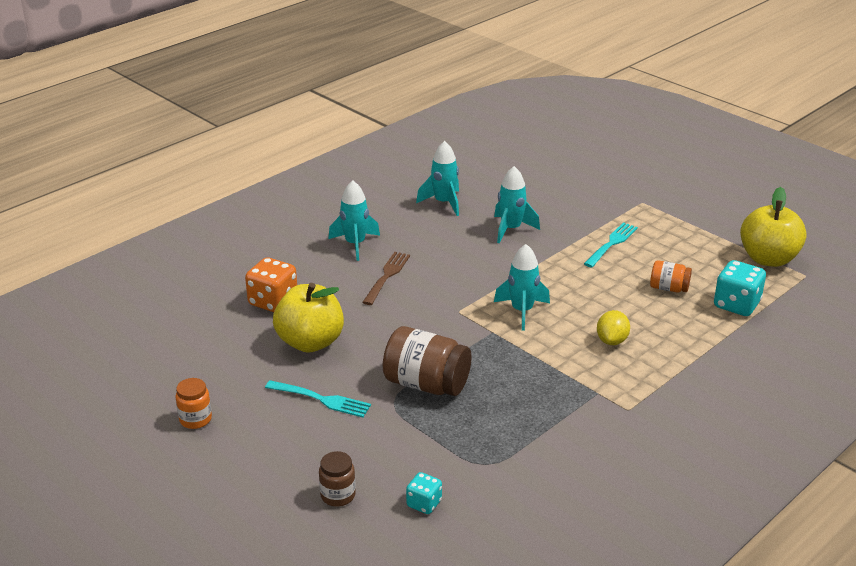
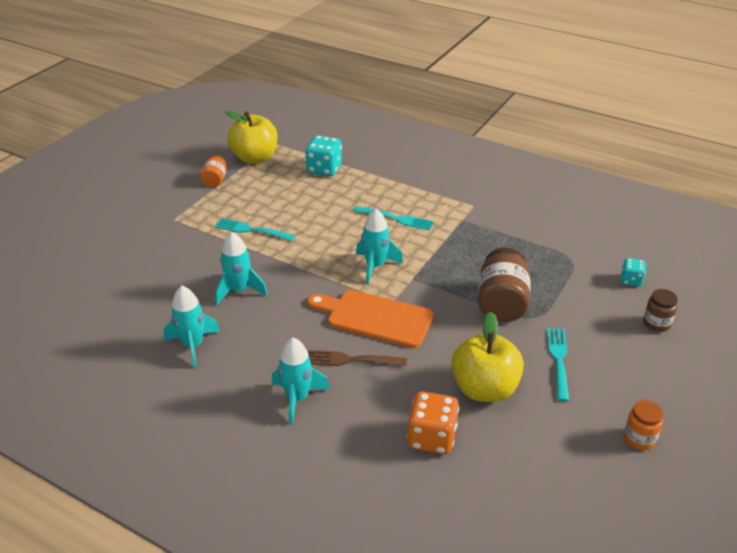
camera: 105 degrees left, 5 degrees up
yellow lemon [597,310,630,345] -> turquoise fork [353,206,434,230]
orange jar [650,260,692,293] -> orange jar moved to [200,155,227,187]
none -> orange cutting board [307,290,434,348]

